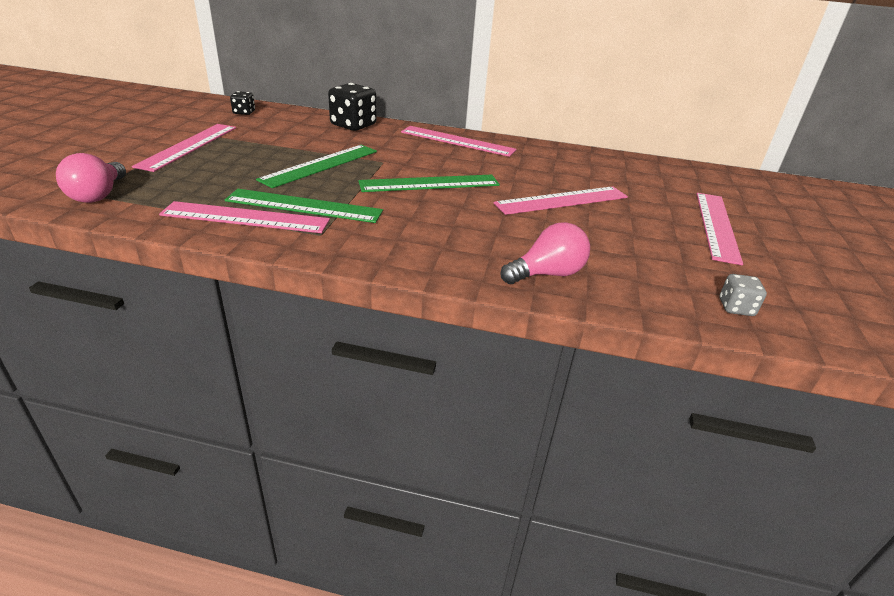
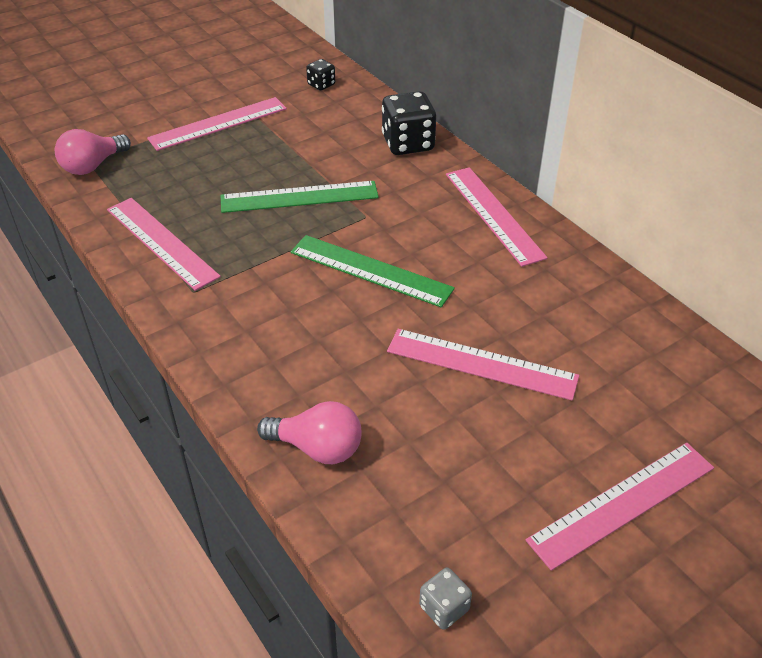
camera: 45 degrees right, 10 degrees up
green ruler [225,189,383,223] -> none

